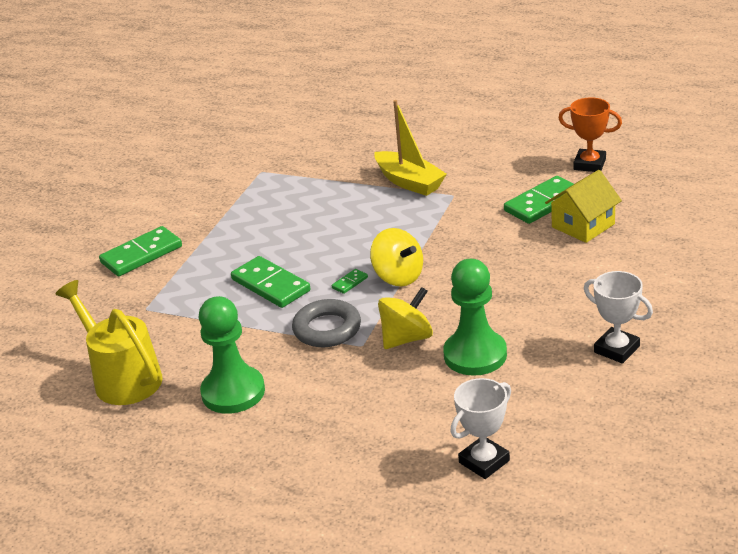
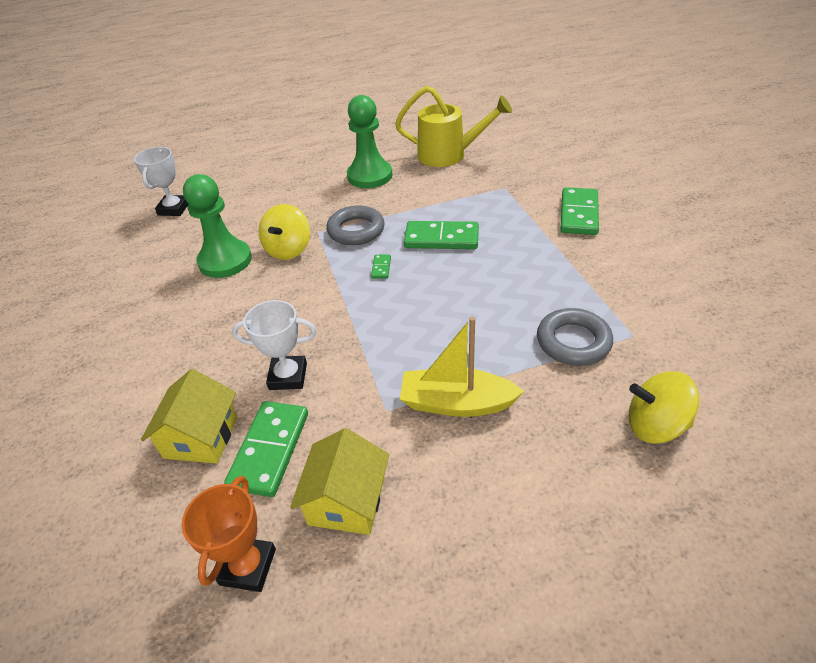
camera: 140 degrees right, 10 degrees up
yellow spinning top [370,228,423,286] -> yellow spinning top moved to [629,371,700,444]
orange trophy [558,97,622,172] -> orange trophy turned 60 degrees counterclockwise [181,476,276,592]
white trophy [584,271,653,364] -> white trophy moved to [232,300,317,390]
none -> yellow house [290,428,389,535]
none -> grey ring [537,308,613,366]

